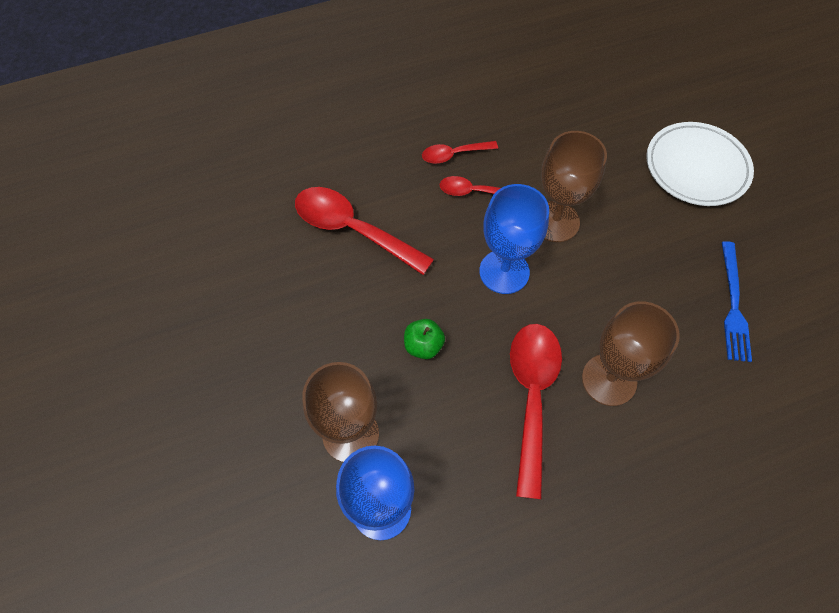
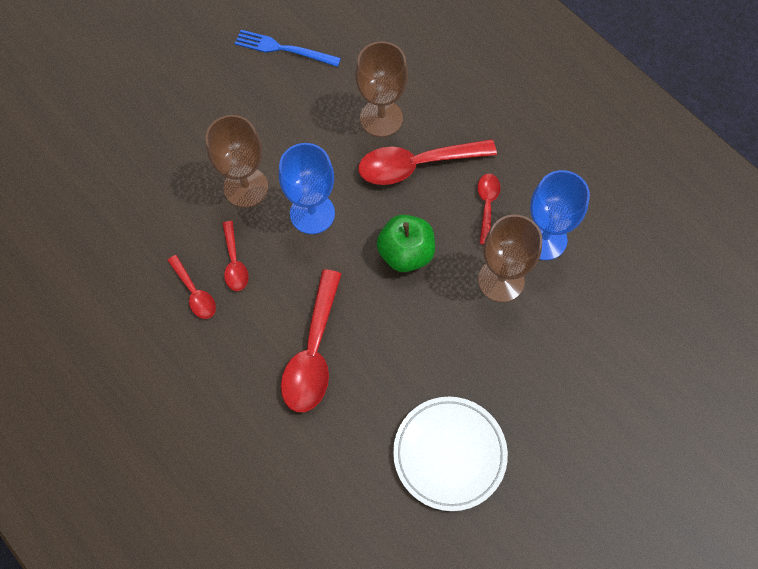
camera: 110 degrees left, 5 degrees up
green apple [404,319,445,359] -> green apple [377,215,435,272], size x1.64
white plate [646,122,754,206] -> white plate moved to [393,397,508,511]
blue fork [722,241,752,362] -> blue fork turned 150 degrees counterclockwise [235,30,341,67]
none -> red spoon [477,174,500,245]

